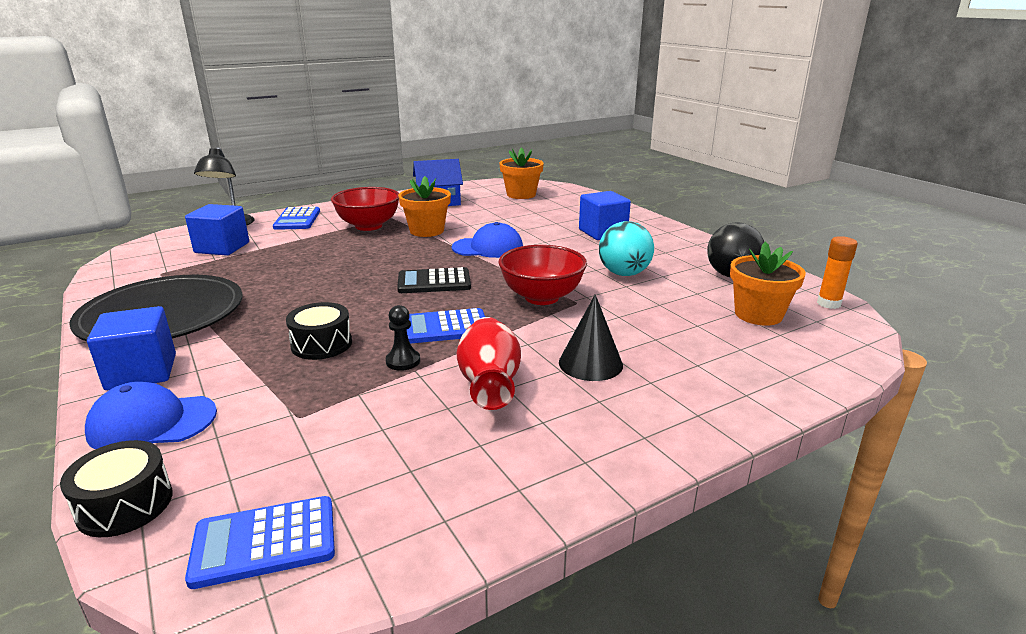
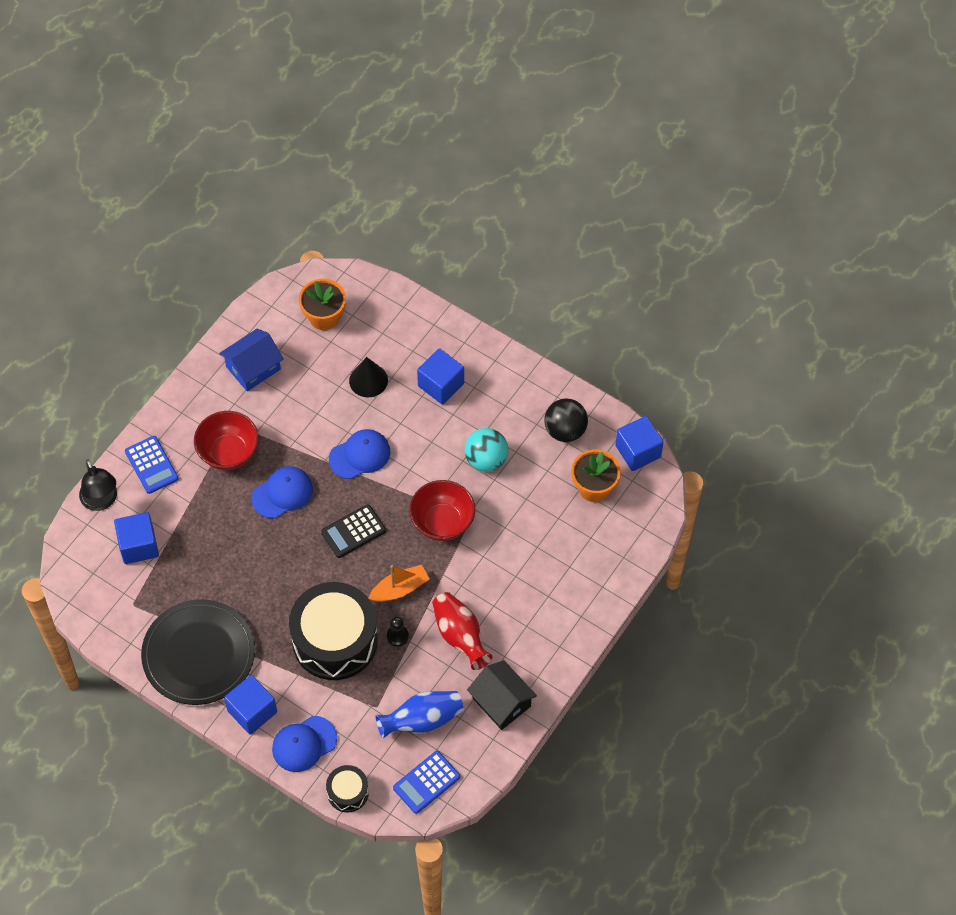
camera: 25 degrees left, 35 degrees up
black drum [286,302,352,360] -> black drum [289,582,378,680], size x2.13
orange flower pot [398,176,451,237] -> none
blue calculator [407,308,485,344] -> orange boat [368,565,430,602]
black cone [559,294,623,381] -> black cone moved to [349,357,388,397]
orange glue stick [817,236,858,309] -> blue cube [615,416,663,471]
none -> blue cap [251,466,313,518]
none -> blue vase [376,691,463,738]
none -> black house [467,660,537,730]

